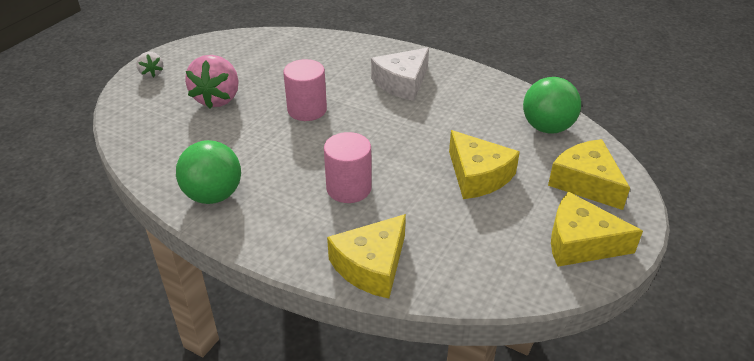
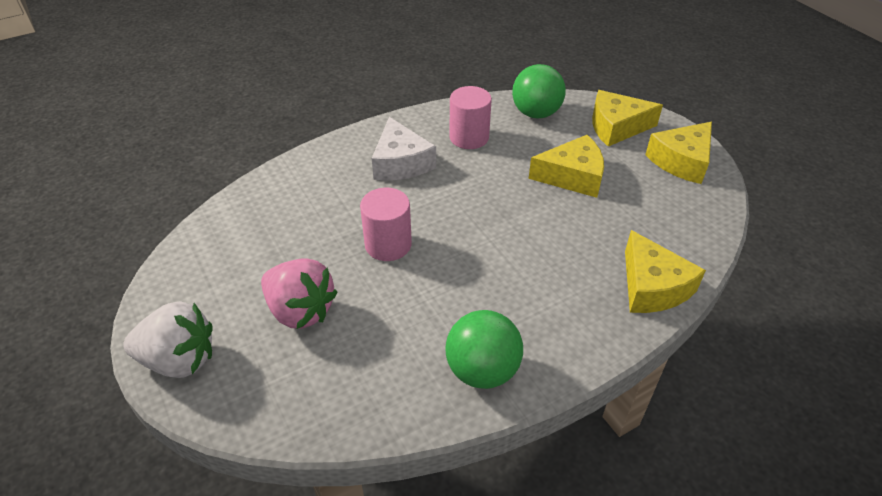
camera: 60 degrees left, 5 degrees up
white strawberry [136,52,163,77] -> white strawberry [123,301,213,378], size x1.92
pink cylinder [324,132,372,203] -> pink cylinder moved to [449,86,492,149]

